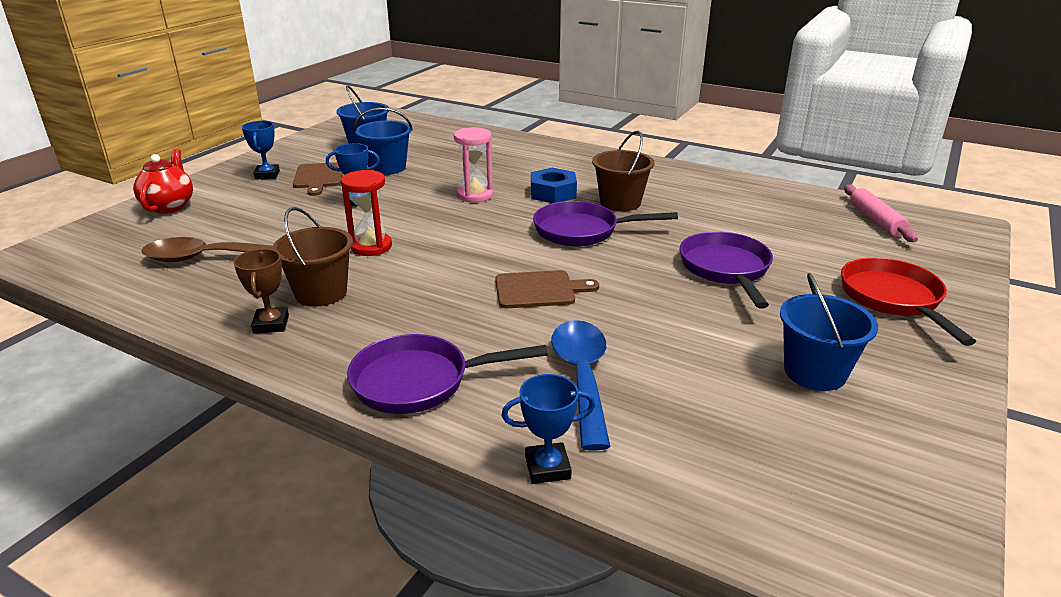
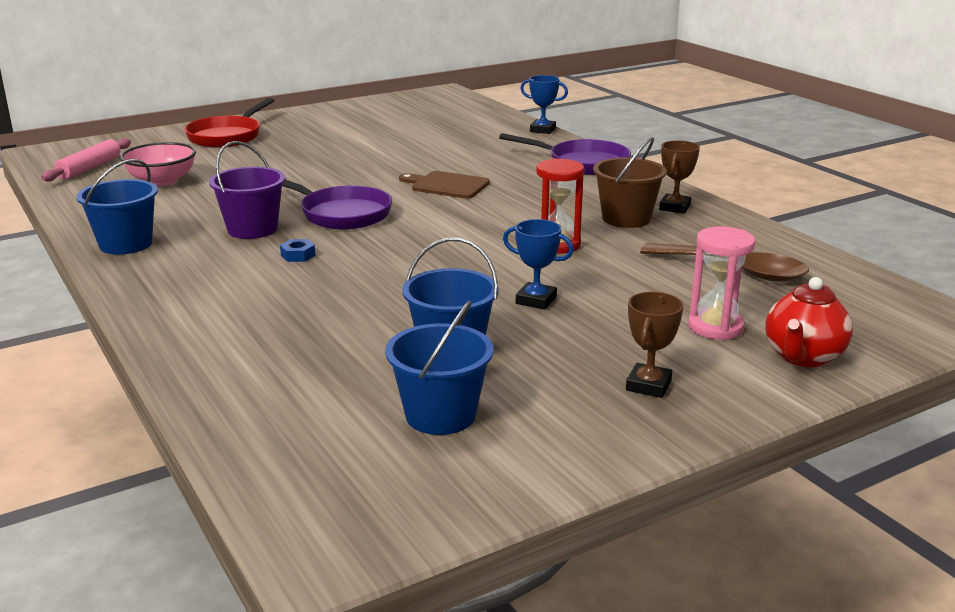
camera: 150 degrees left, 5 degrees down
blue trophy [242,121,280,180] -> brown trophy [626,292,684,398]
brown cutting board [293,162,343,196] -> none
pink hourglass [454,127,493,202] -> pink hourglass moved to [688,227,755,340]
blue nut [531,168,577,203] -> blue nut [280,239,315,262], size x0.51
blue spoon [551,320,610,451] -> none
brown bucket [592,131,655,211] -> purple bucket [209,141,285,239]
purple pan [680,232,773,309] -> none
blue bucket [780,273,878,391] -> blue bucket moved to [76,159,158,255]
none -> pink bowl [120,142,196,186]

